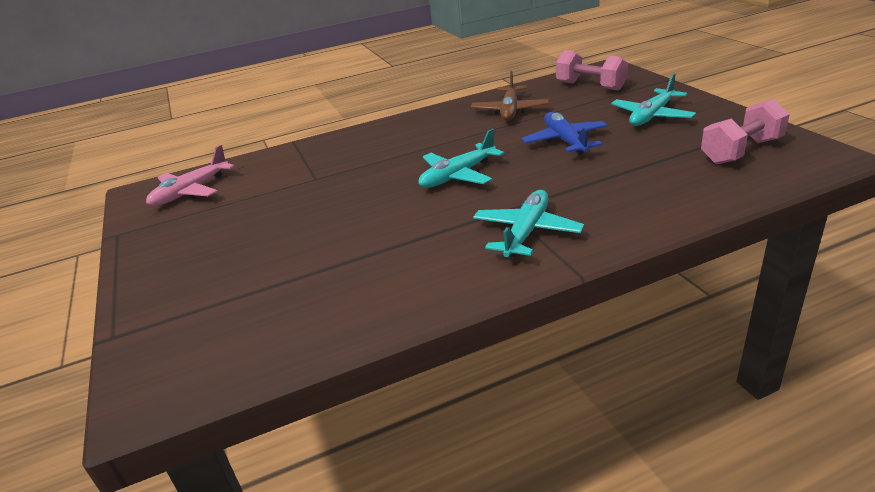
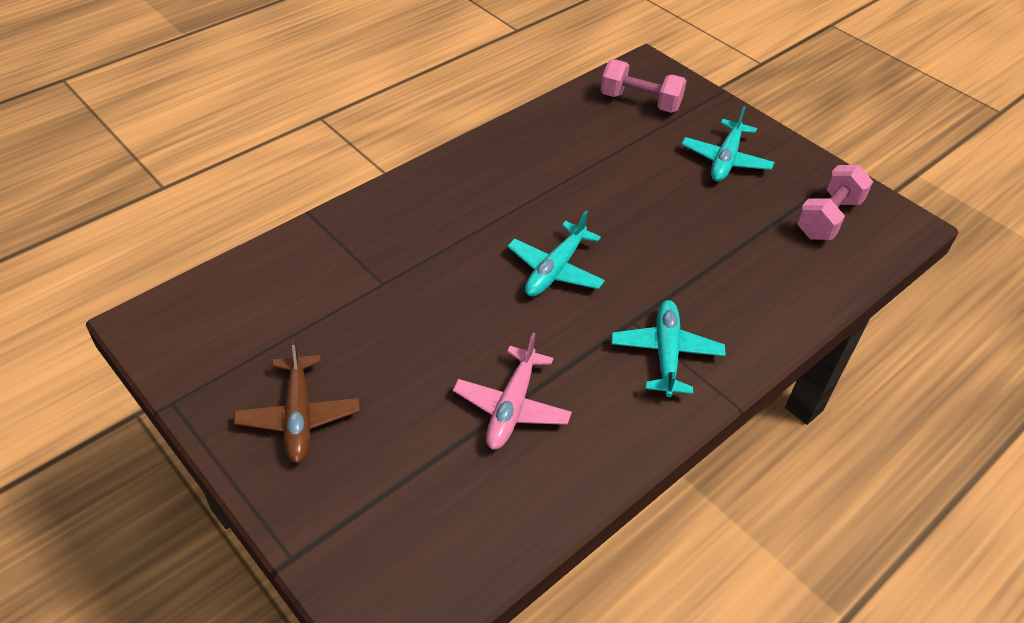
camera: 25 degrees left, 15 degrees up
pink plane [146,145,235,206] -> pink plane moved to [453,333,572,450]
brown plane [471,71,549,121] -> brown plane moved to [234,338,360,463]
blue plane [522,112,607,155] -> none

